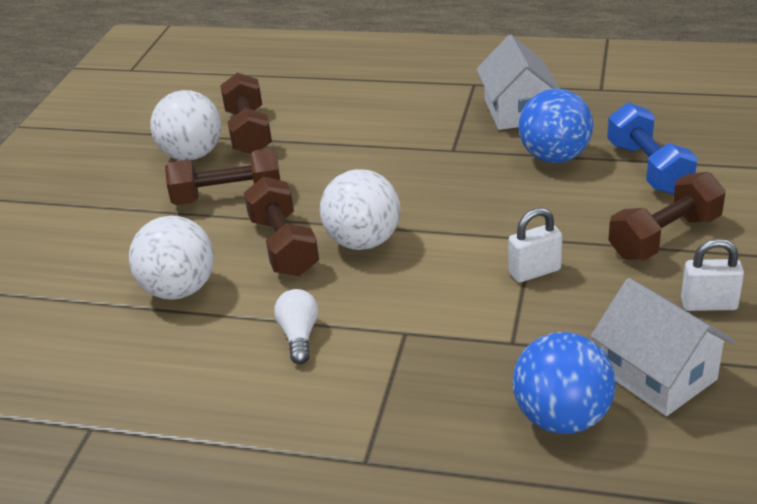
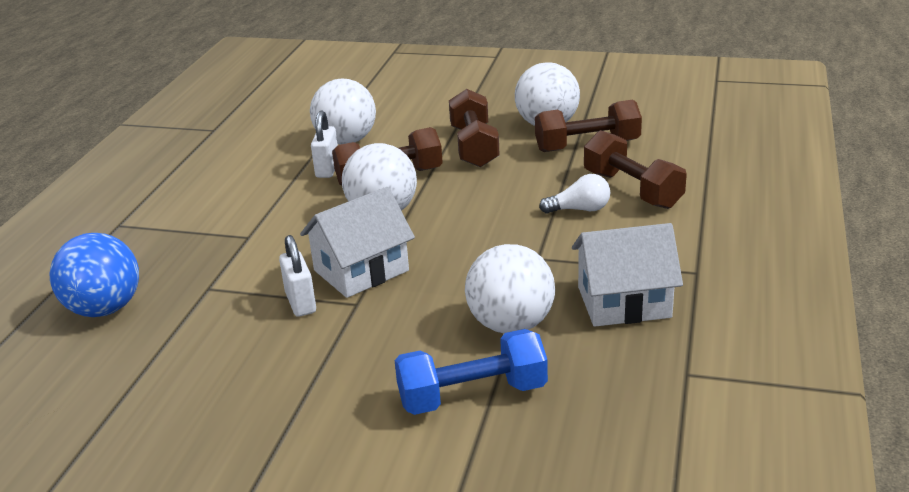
camera: 90 degrees right, 5 degrees down
white light bulb [274,289,318,364] -> white light bulb moved to [539,174,611,214]
blue ball [518,89,593,163] -> white ball [465,244,555,334]
white house [591,278,735,416] -> white house moved to [300,187,415,298]
brown dumbbell [608,172,726,260] -> brown dumbbell moved to [584,130,687,209]
white padlock [681,239,744,311] -> white padlock moved to [311,111,338,178]

